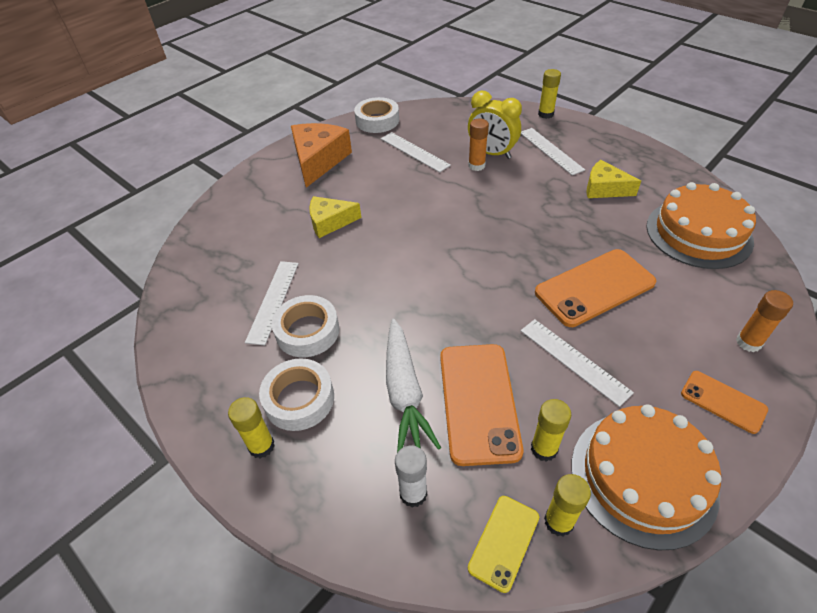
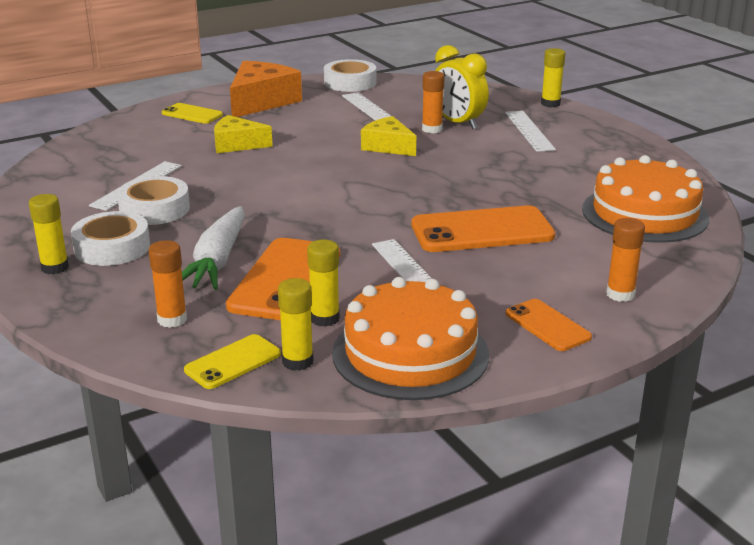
camera: 15 degrees right, 20 degrees down
white glue stick [395,445,427,507] -> orange glue stick [148,240,187,328]
yellow cheese [587,160,641,198] -> yellow cheese moved to [361,116,416,156]
none -> yellow phone [162,103,223,124]

